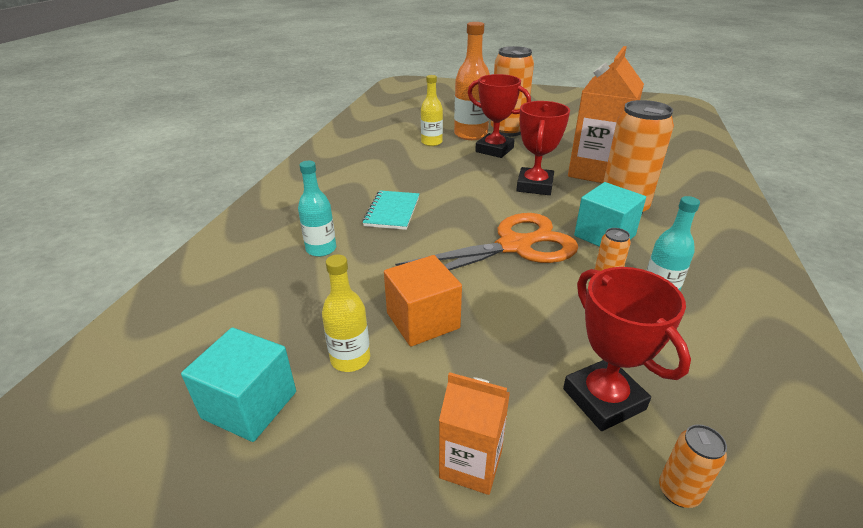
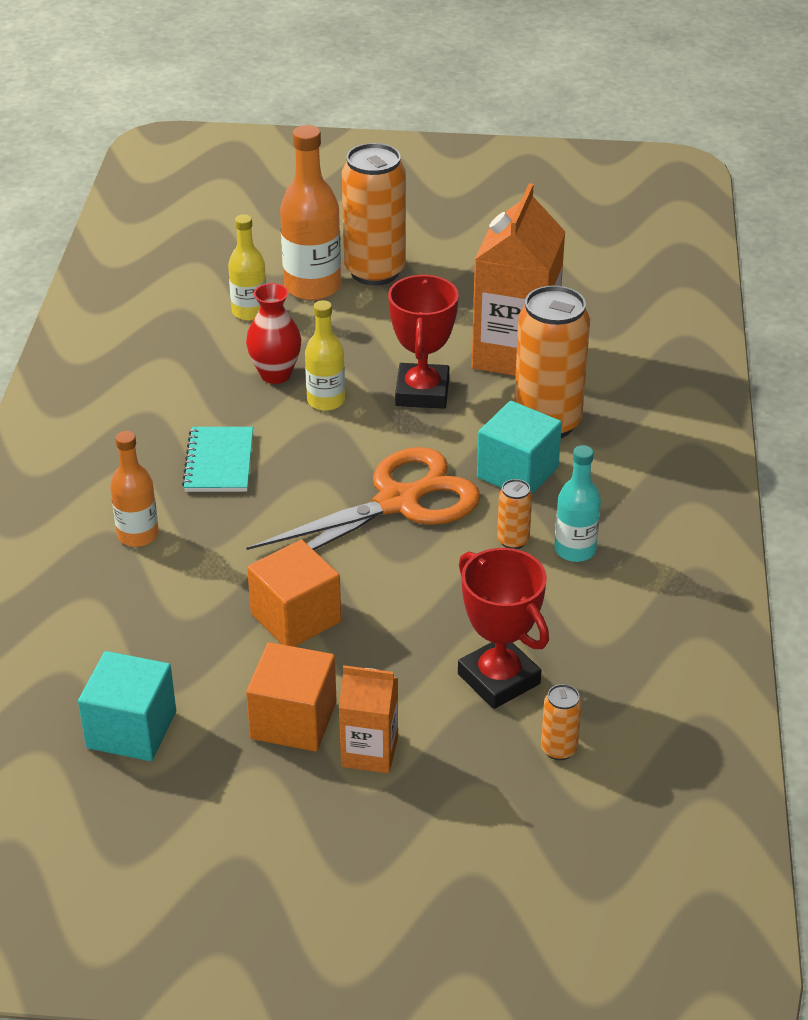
camera: 10 degrees left, 5 degrees up
turquoise bottle [298,161,336,257] -> orange bottle [110,431,159,547]
yellow bottle [322,254,370,372] -> yellow bottle moved to [305,300,345,411]
red trophy [468,74,531,158] -> none
none -> red vase [246,283,301,384]
none -> orange cube [246,642,337,752]

